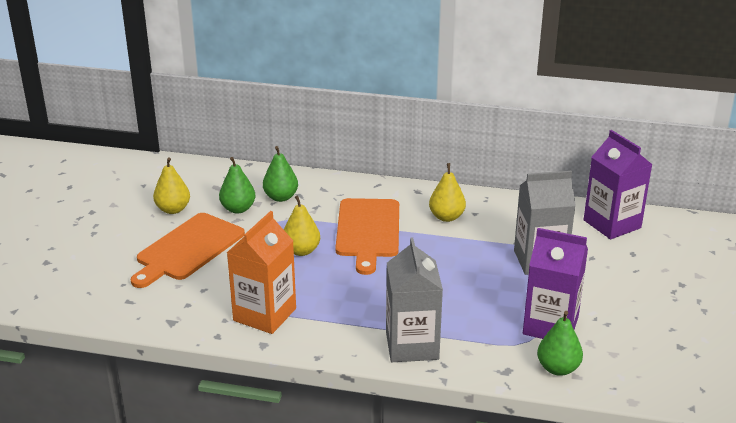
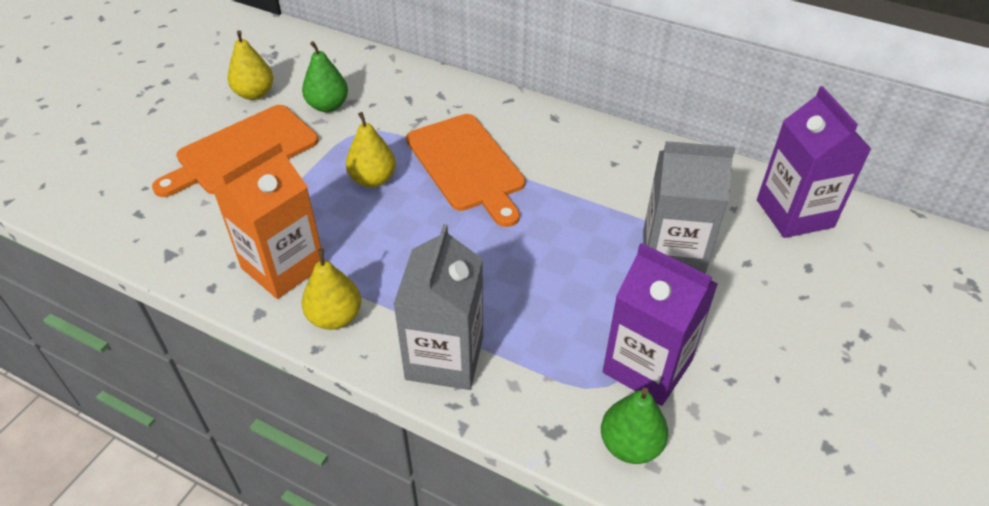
camera: 15 degrees right, 15 degrees up
green pear [263,146,298,202] -> none
orange cutting board [335,198,399,275] -> orange cutting board turned 45 degrees counterclockwise [406,114,525,227]
yellow pear [429,163,466,222] -> yellow pear moved to [302,248,361,330]

